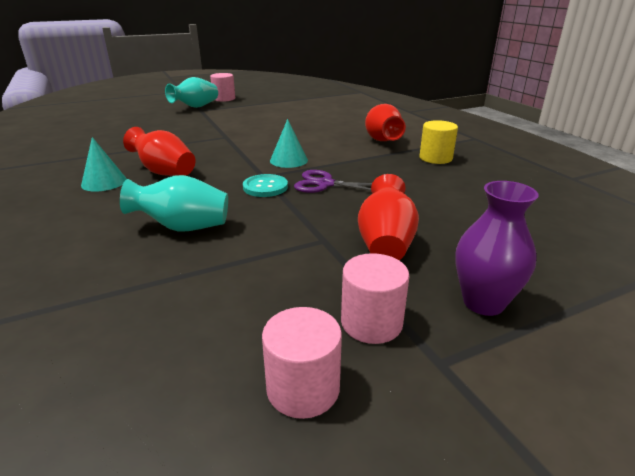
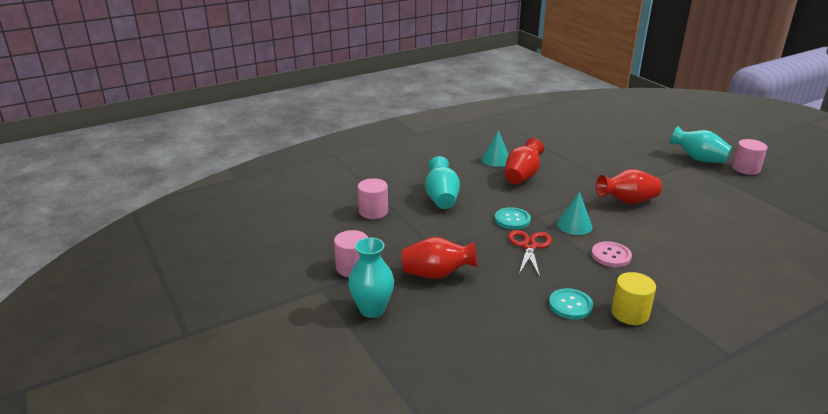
camera: 85 degrees right, 0 degrees up
pink cylinder [262,307,342,419] -> pink cylinder moved to [358,178,388,219]
purple scissors [294,170,372,193] -> red scissors [508,230,552,277]
red vase [365,104,406,141] -> red vase moved to [596,169,662,204]
purple vase [455,181,539,316] -> turquoise vase [348,238,394,318]
none -> turquoise button [549,288,593,320]
none -> pink button [591,241,632,267]

